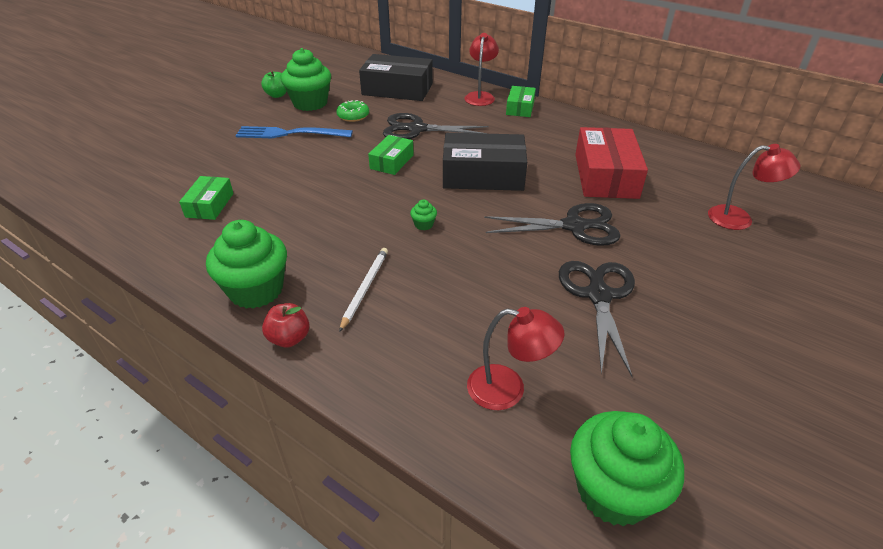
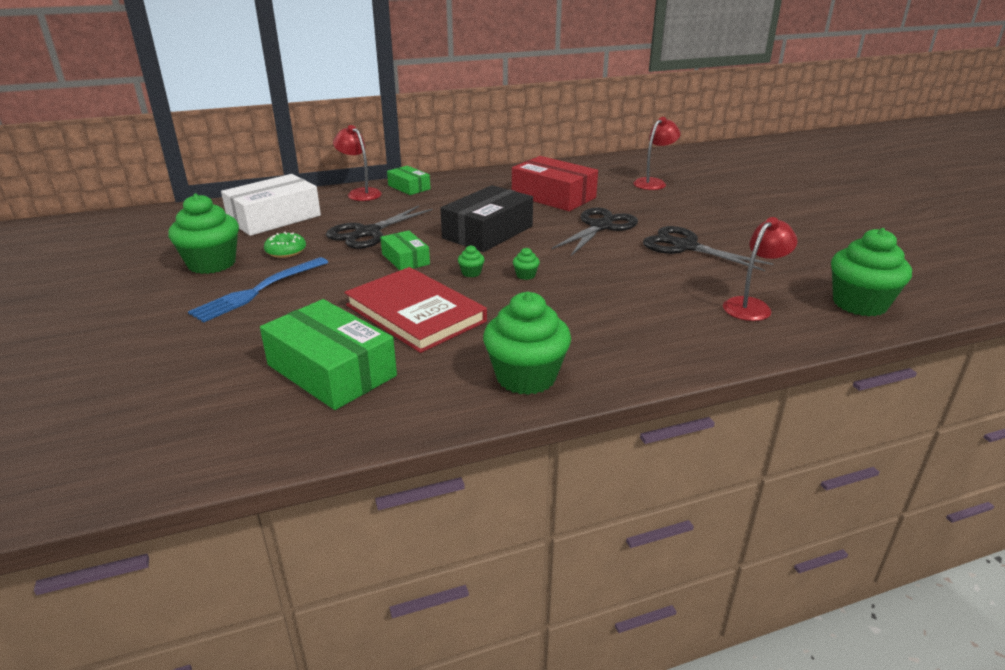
camera: 55 degrees left, 10 degrees down
green box [179,176,234,220] -> green box [260,299,397,410], size x1.83
green apple [261,71,287,98] -> none
red apple [262,303,310,347] -> none
white pencil [339,248,388,332] -> none
black box [359,54,433,101] -> white box [221,174,321,236]
none -> red book [344,267,487,353]
none -> green cupcake [458,245,485,277]

